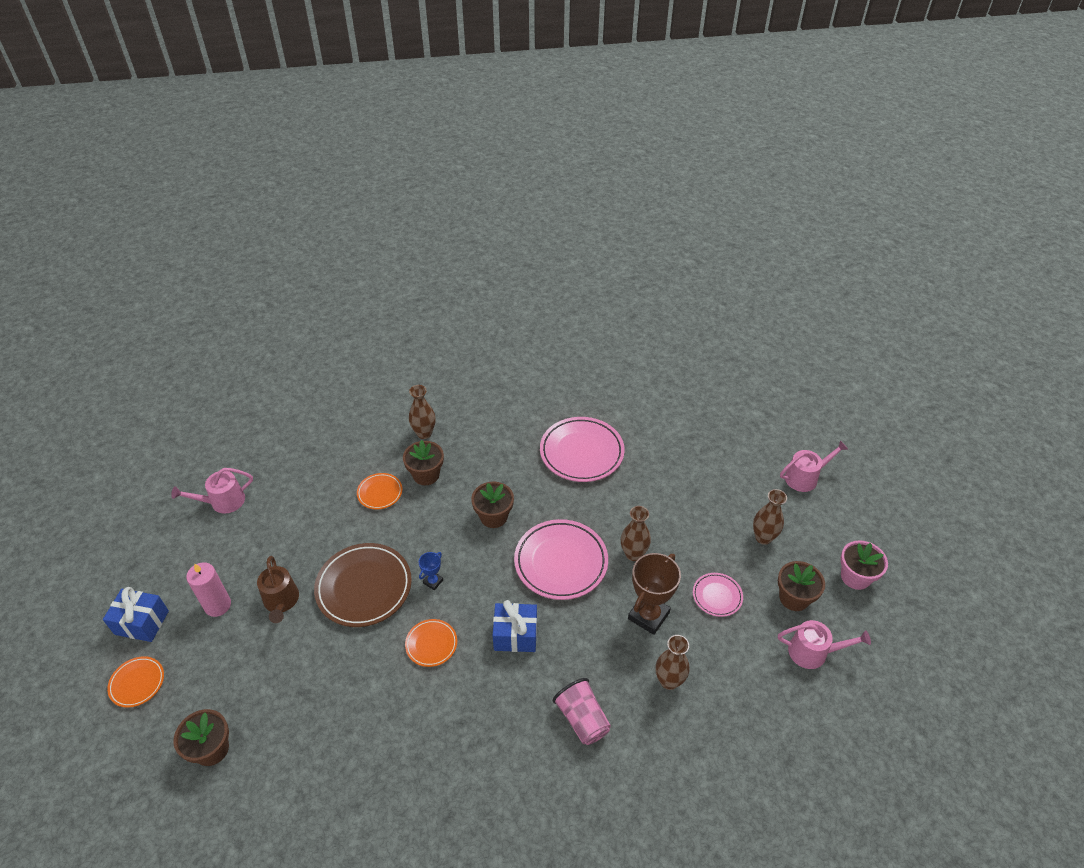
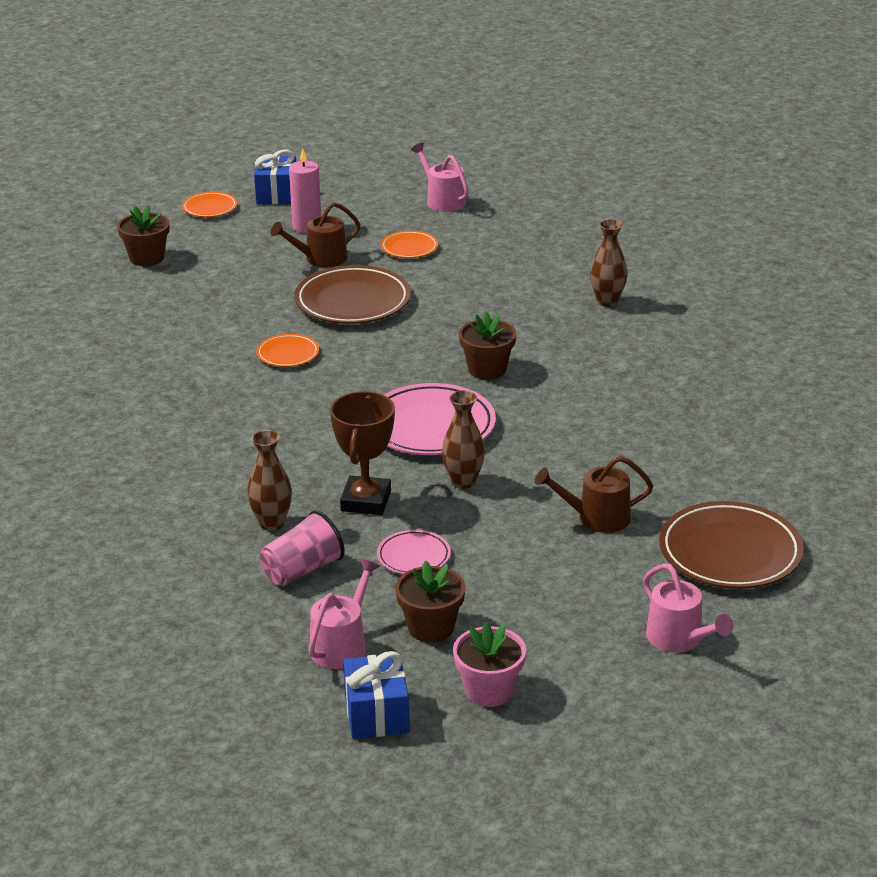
camera: 80 degrees right, 15 degrees down
orange plate [357,473,403,509] -> orange plate moved to [381,230,438,258]
brown flower pot [403,440,444,485] -> none
blue trophy [419,552,443,590] -> none
blue gift [492,600,537,652] -> blue gift moved to [343,651,410,739]
pink plate [540,417,625,482] -> none
pink cup [553,678,611,745] -> pink cup moved to [260,510,345,586]
brown trophy [628,553,681,635] -> brown trophy turned 75 degrees clockwise [330,391,395,515]
brown vase [753,489,787,545] -> none
pink watering can [778,620,871,669] -> pink watering can turned 150 degrees counterclockwise [308,559,380,669]
none -> brown watering can [535,456,653,533]
none -> brown plate [659,501,804,589]

